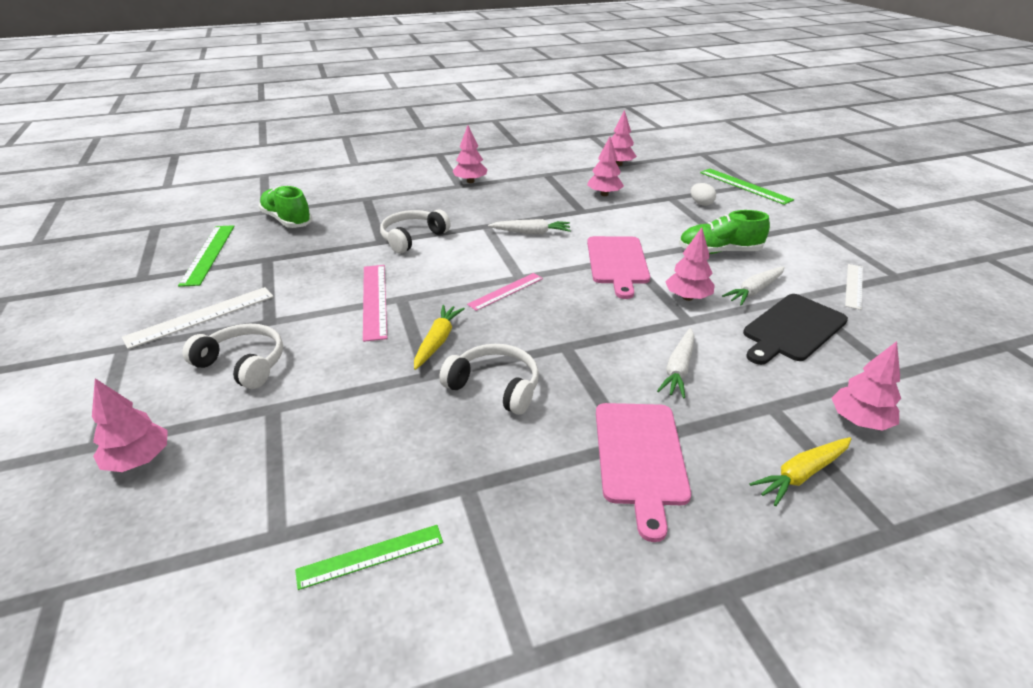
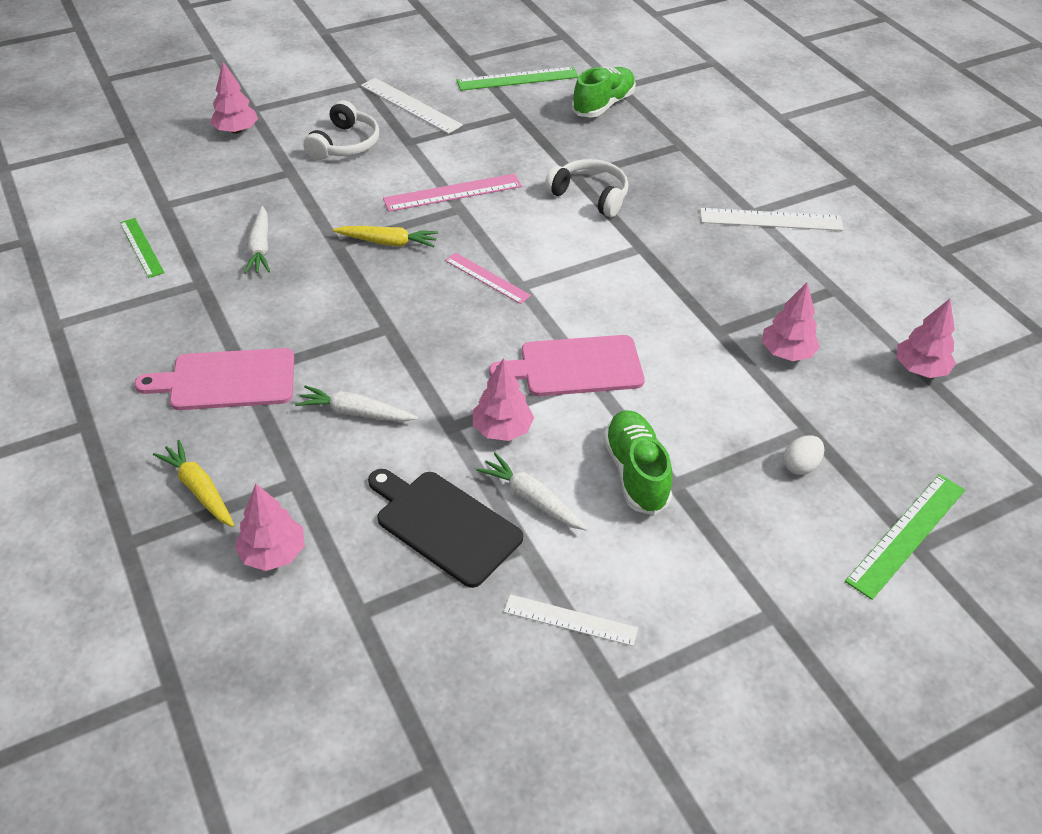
camera: 80 degrees right, 10 degrees up
white headphones [439,344,539,415] -> none
pink tree [453,126,487,183] -> white ruler [700,208,844,231]
white carrot [488,219,571,234] -> white carrot moved to [244,206,270,274]

